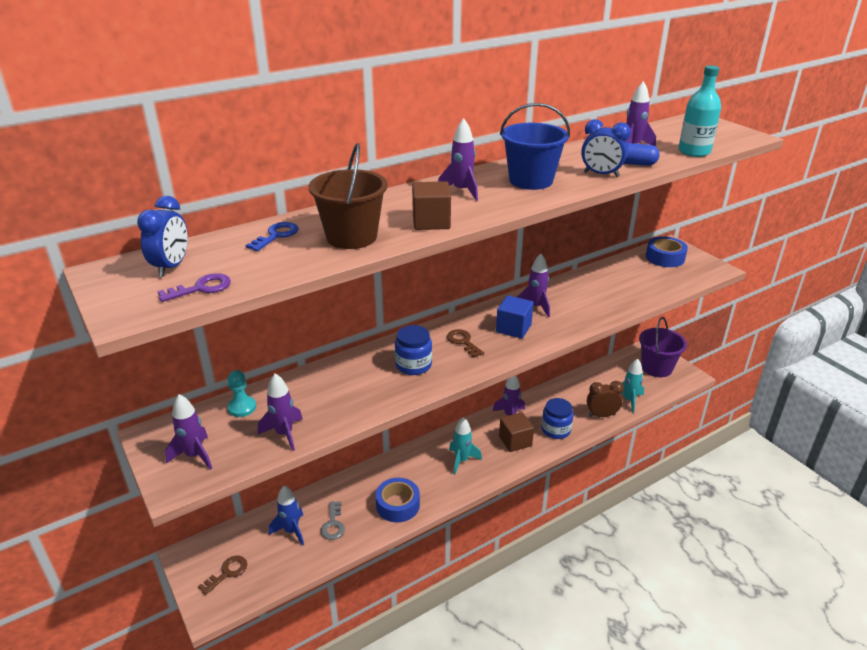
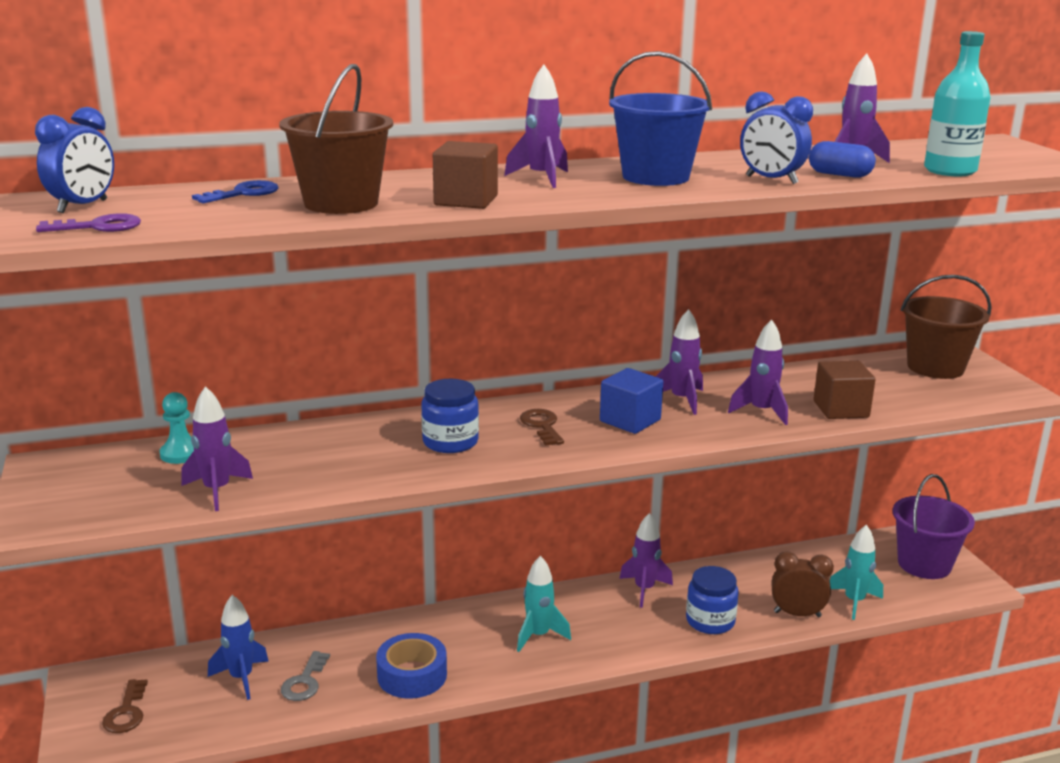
camera: 15 degrees right, 10 degrees down
purple rocket [165,394,212,470] -> purple rocket moved to [728,319,788,425]
brown key [198,555,247,595] -> brown key turned 120 degrees clockwise [102,679,148,733]
brown cube [499,412,534,452] -> brown cube moved to [814,361,876,419]
blue tape [646,236,688,267] -> brown bucket [900,275,992,379]

